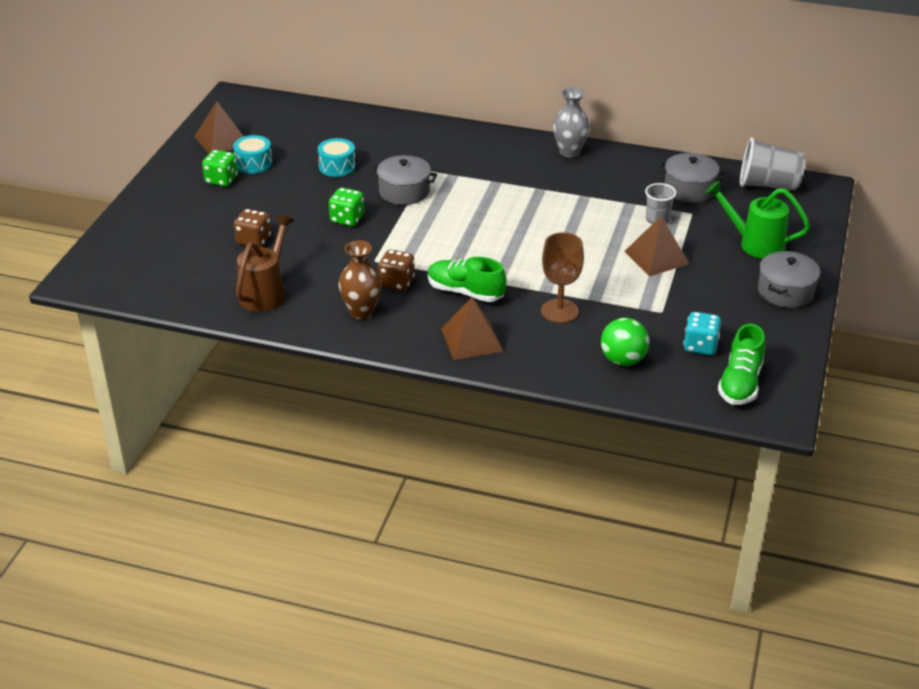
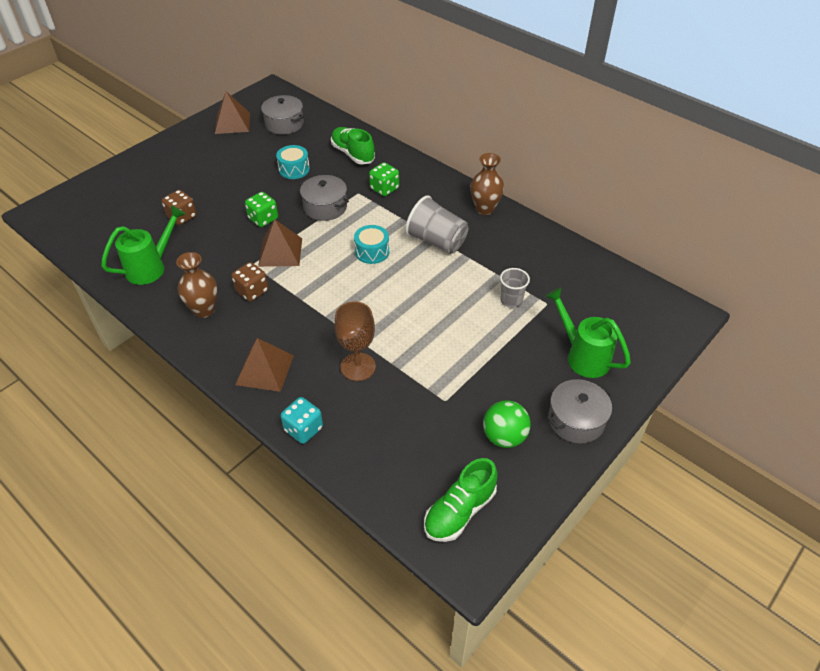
camera: 25 degrees right, 10 degrees up
green dice [202,150,238,187] -> green dice moved to [369,162,399,196]
turquoise drum [233,135,272,174] -> turquoise drum moved to [354,225,389,264]
brown watering can [236,214,294,312] -> green watering can [101,205,185,285]
green shoe [428,257,507,302] -> green shoe moved to [331,127,375,164]
grey vase [553,87,590,157] -> brown vase [470,153,504,215]
green ball [601,318,649,366] -> green ball moved to [483,400,531,448]
brown pyramid [624,216,689,276] -> brown pyramid moved to [258,219,302,267]
grey pot [658,153,725,202] -> grey pot moved to [261,95,304,135]
turquoise dice [683,312,721,355] -> turquoise dice moved to [281,397,323,444]
grey cup [740,137,806,191] -> grey cup moved to [405,195,468,254]

